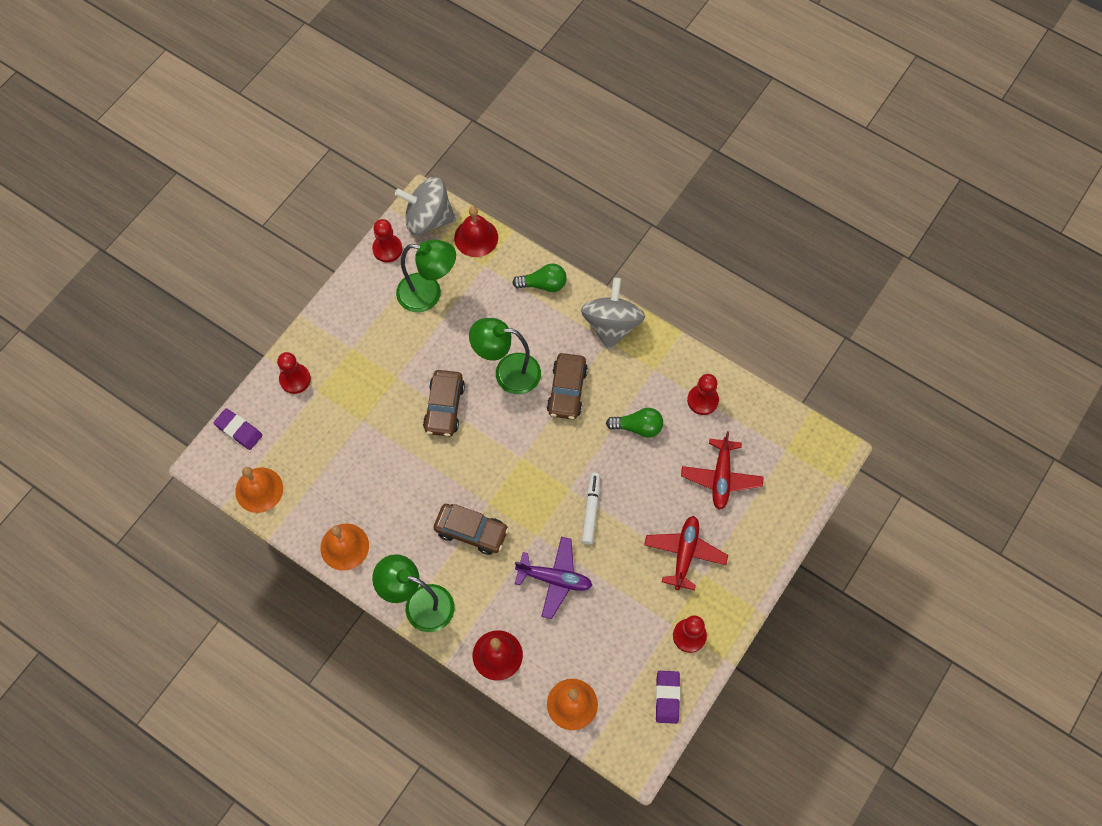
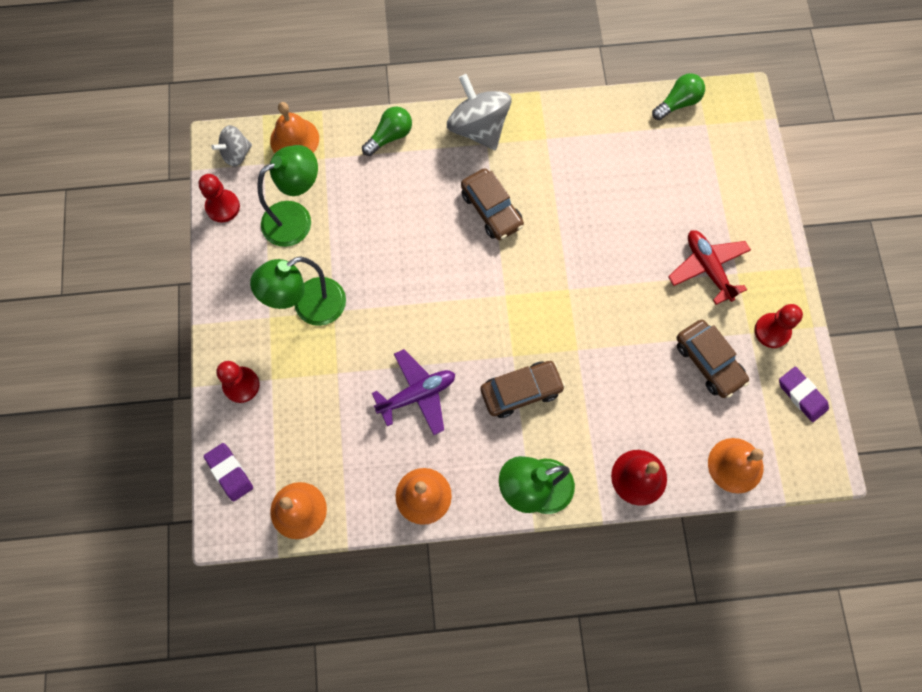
camera: 40 degrees left, 5 degrees up
purple eraser [214,408,263,450] -> purple eraser turned 60 degrees clockwise [204,443,253,501]
grey spinning top [395,177,456,235] -> grey spinning top [211,125,252,167], size x0.57
brown car [423,370,465,437] -> brown car moved to [677,320,749,398]
red bell [454,207,498,257] -> orange bell [270,102,319,153]
green lamp [469,318,541,394] -> green lamp moved to [250,257,346,326]
purple plane [515,537,593,619] -> purple plane moved to [372,349,455,435]
white marker [582,473,600,544] -> none
green light bulb [606,408,663,438] -> green light bulb moved to [652,73,705,120]
red plane [681,431,764,510] -> none
red pawn [687,374,719,415] -> none

